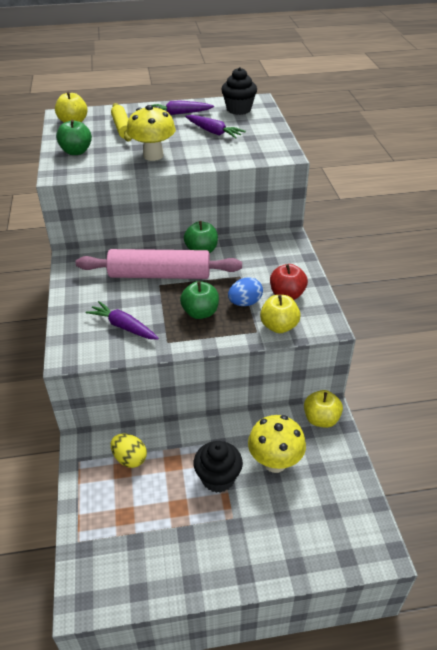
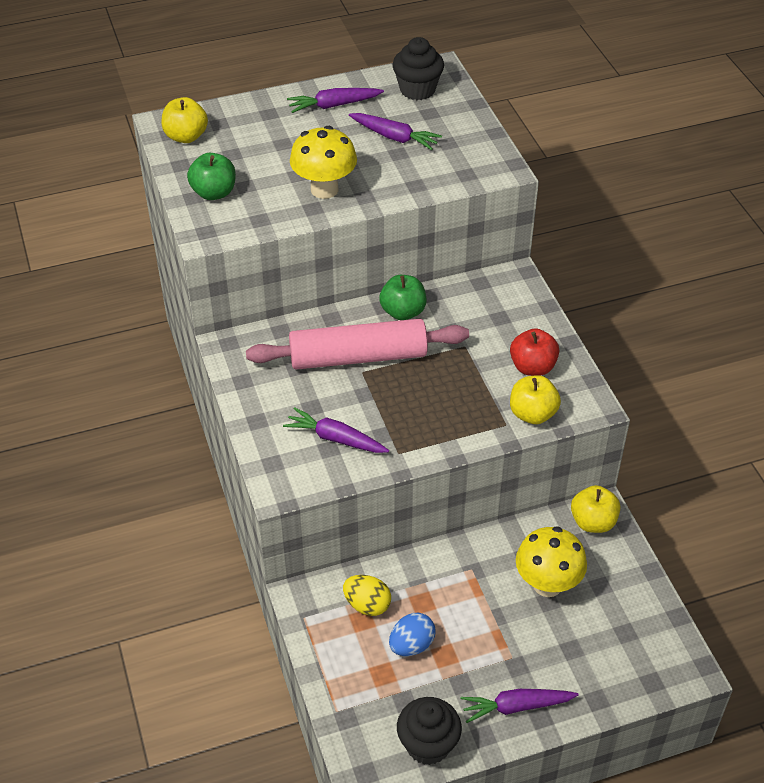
camera: 10 degrees left, 5 degrees up
yellow rolling pin [111,103,132,142] -> none
green apple [180,281,219,319] -> none
black cupcake [194,441,243,493] -> black cupcake moved to [397,697,462,765]
blue egg [228,277,263,306] -> blue egg moved to [389,613,435,656]
none -> purple carrot [461,689,579,723]

